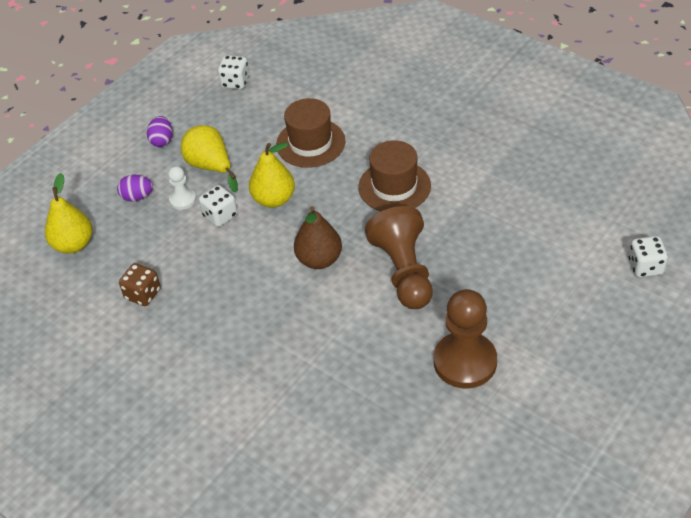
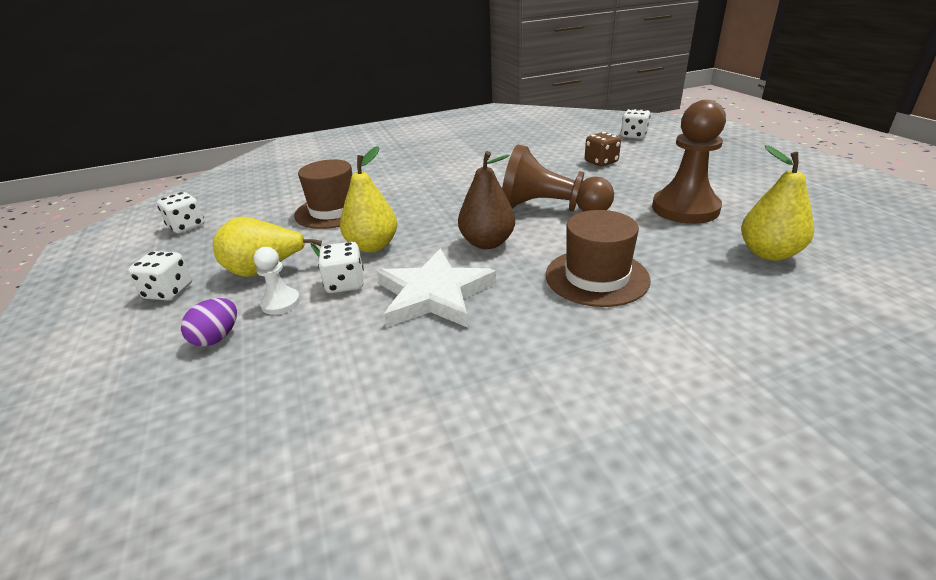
camera: 60 degrees left, 15 degrees down
yellow pear [45,173,93,253] -> yellow pear moved to [741,145,814,261]
brown dice [119,263,161,306] -> brown dice moved to [585,132,621,166]
purple egg [147,116,173,147] -> white dice [128,251,192,300]
brown hat [358,140,431,211] -> brown hat moved to [546,210,651,307]
none -> white star [377,249,496,327]

